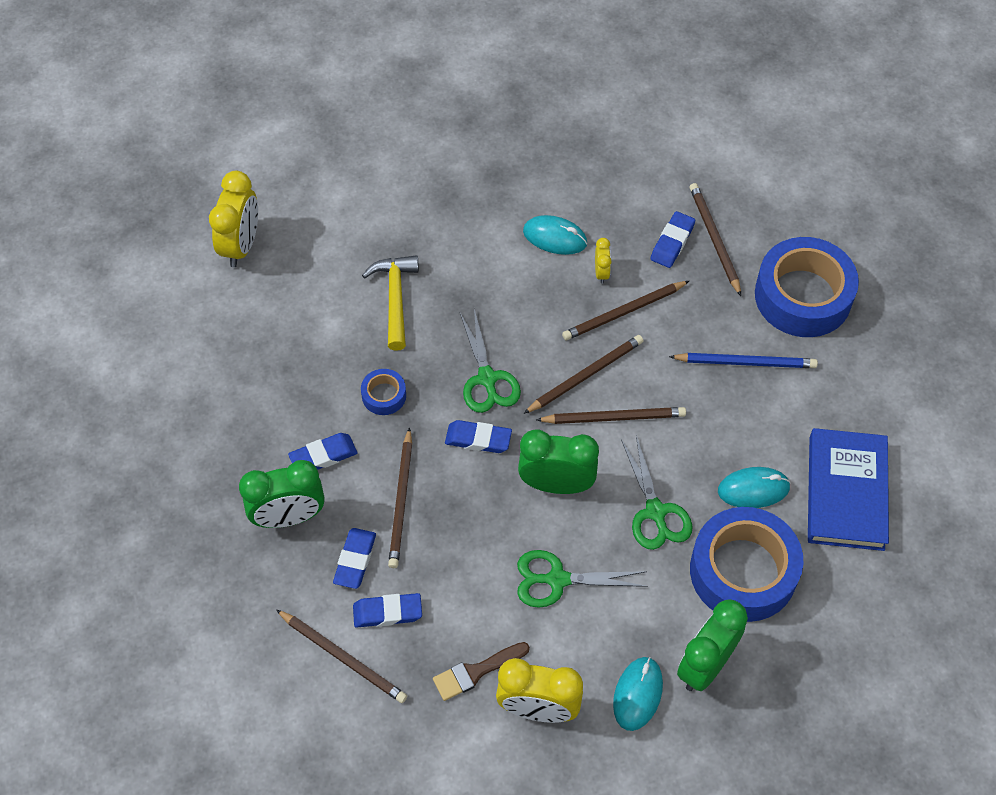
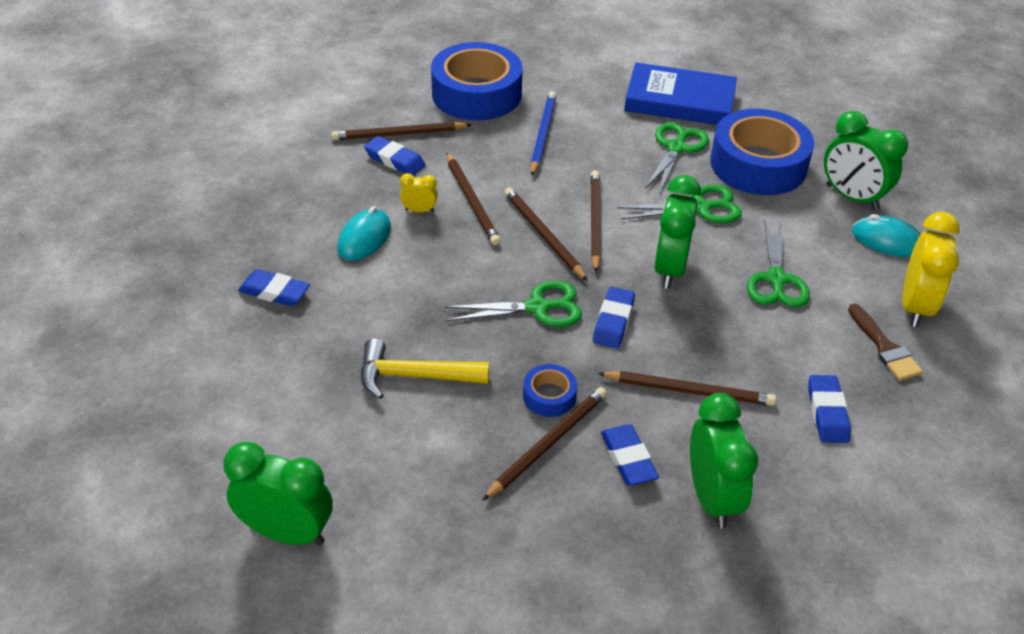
camera: 85 degrees left, 15 degrees down
yellow clock [209,171,258,267] -> green clock [223,442,333,545]
brown pencil [276,609,407,703] -> brown pencil moved to [482,387,607,501]
blue eraser [333,528,376,589] -> blue eraser moved to [238,269,310,306]
turquoise mouse [718,467,791,508] -> green scissors [645,122,709,194]

